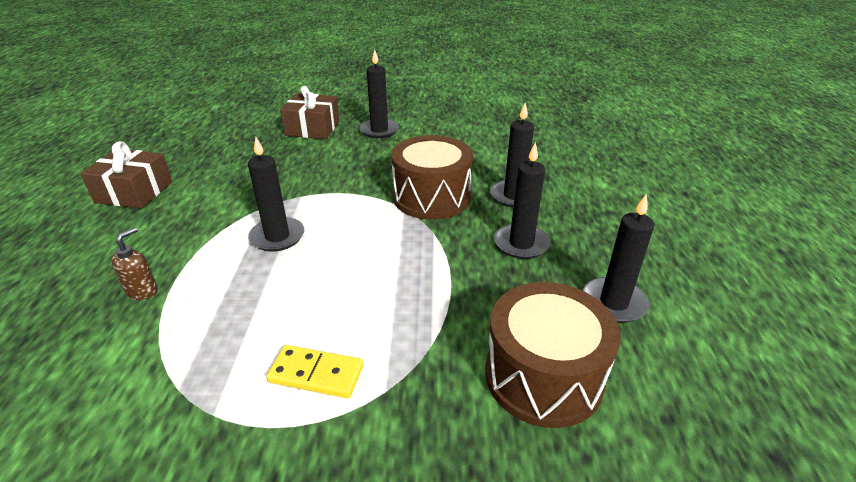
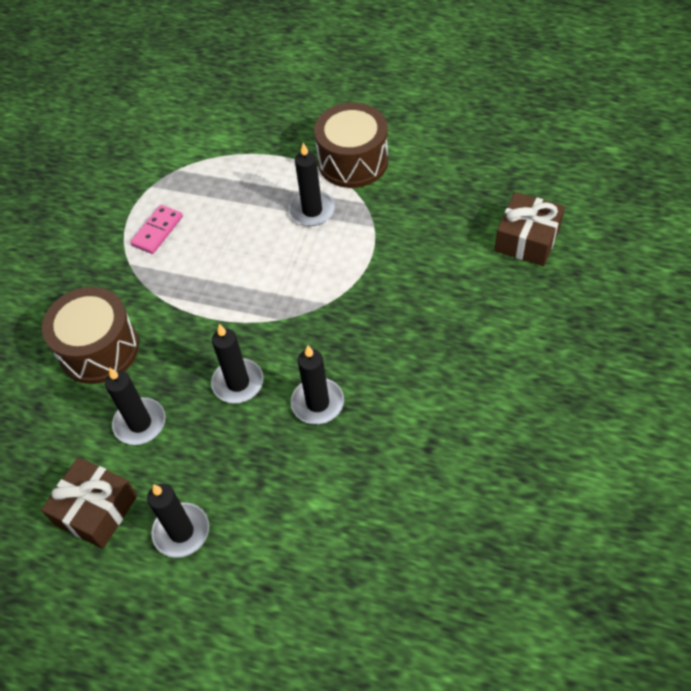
camera: 110 degrees right, 20 degrees up
brown gift [80,141,172,209] -> brown gift moved to [41,457,137,549]
brown soap dispenser [112,227,157,300] -> none
yellow domino [266,345,364,398] -> pink domino [130,205,183,254]
black candle [359,49,399,138] -> black candle moved to [147,484,209,558]
brown drum [391,135,473,220] -> brown drum moved to [314,103,388,188]

